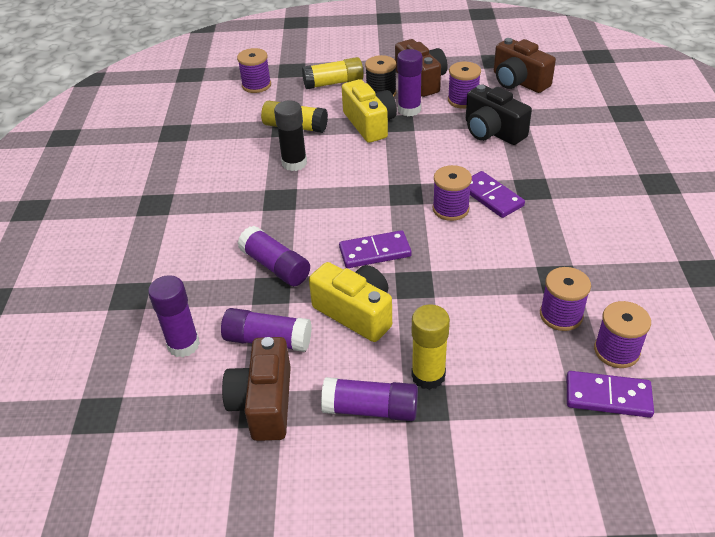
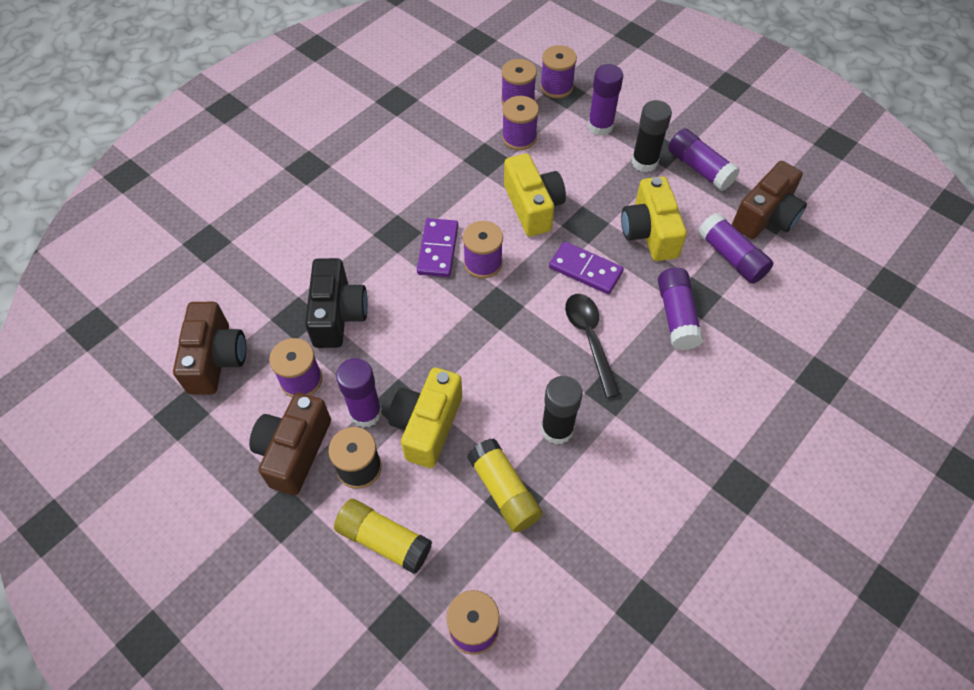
camera: 140 degrees left, 15 degrees up
purple glue stick [148,275,200,358] -> purple glue stick moved to [588,64,623,136]
yellow glue stick [411,305,450,390] -> black glue stick [632,100,672,172]
purple domino [567,371,654,418] -> purple spool [540,45,577,98]
none -> yellow camera [504,153,566,236]
none -> black spoon [565,294,621,398]

